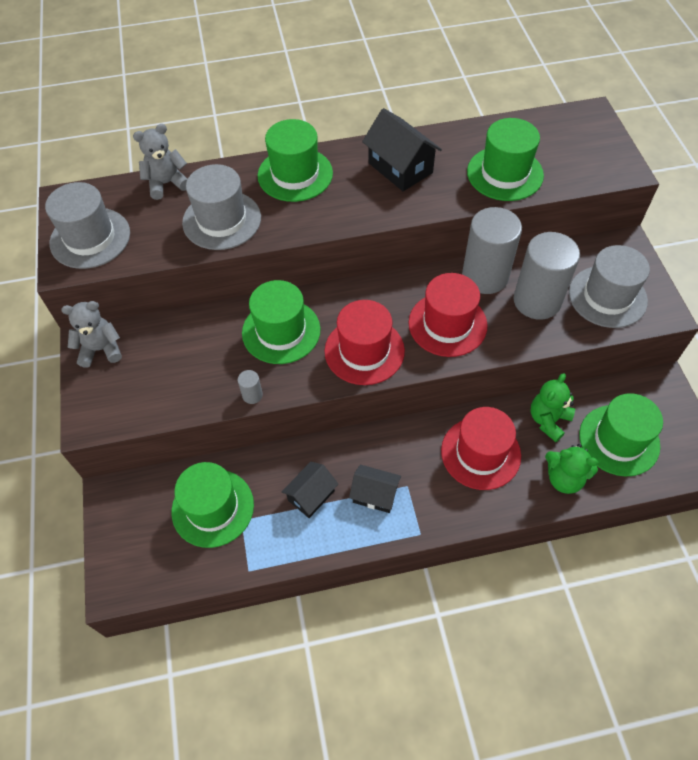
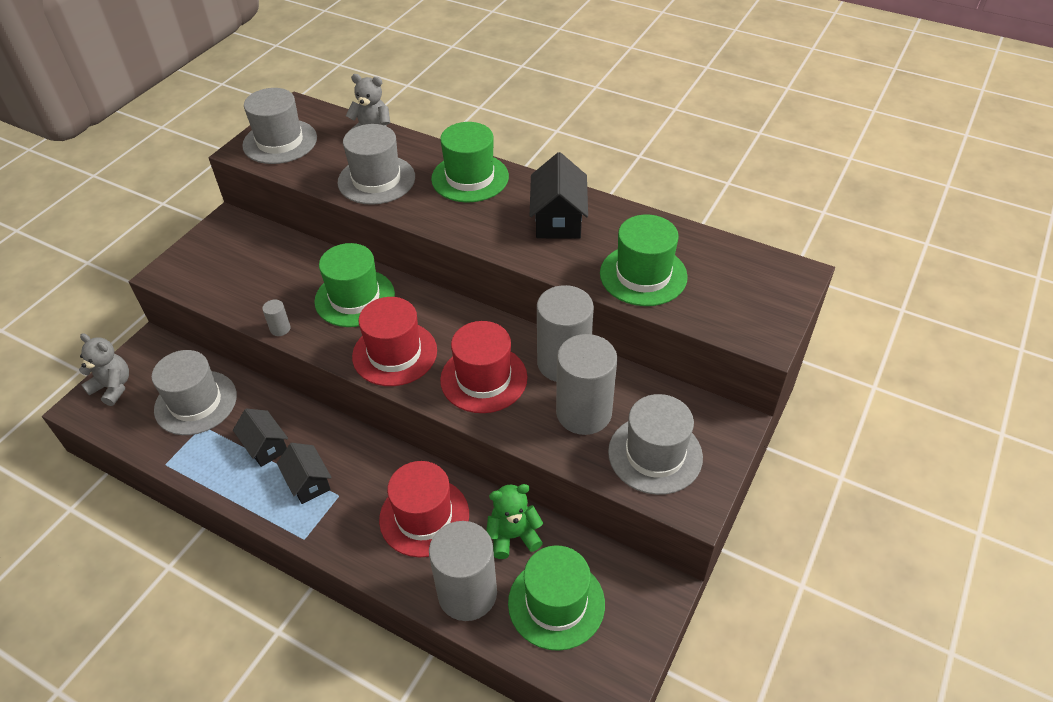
camera: 40 degrees right, 10 degrees down
grey teddy bear [61,301,122,368] -> grey teddy bear moved to [79,333,129,406]
green hat [172,462,254,548] -> grey hat [152,350,237,435]
black house [282,462,338,518] -> black house turned 60 degrees clockwise [233,409,288,467]
green teddy bear [545,444,598,494] -> grey cylinder [429,521,497,621]

